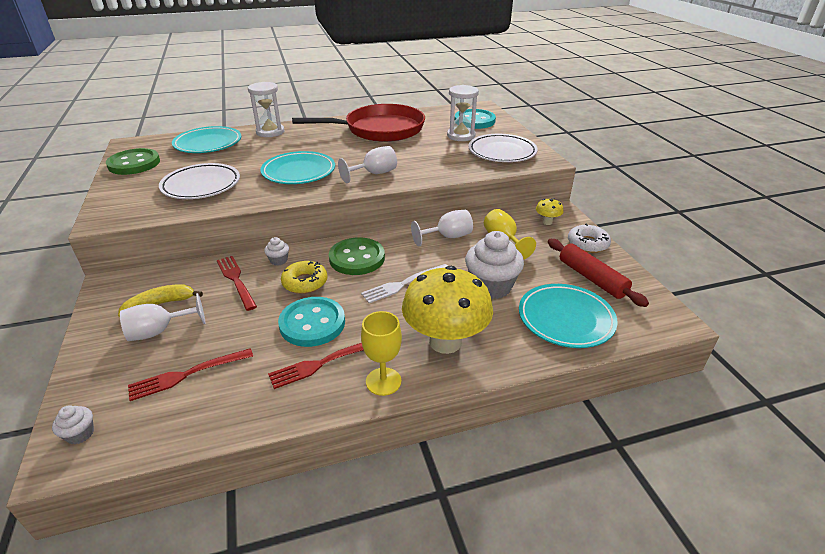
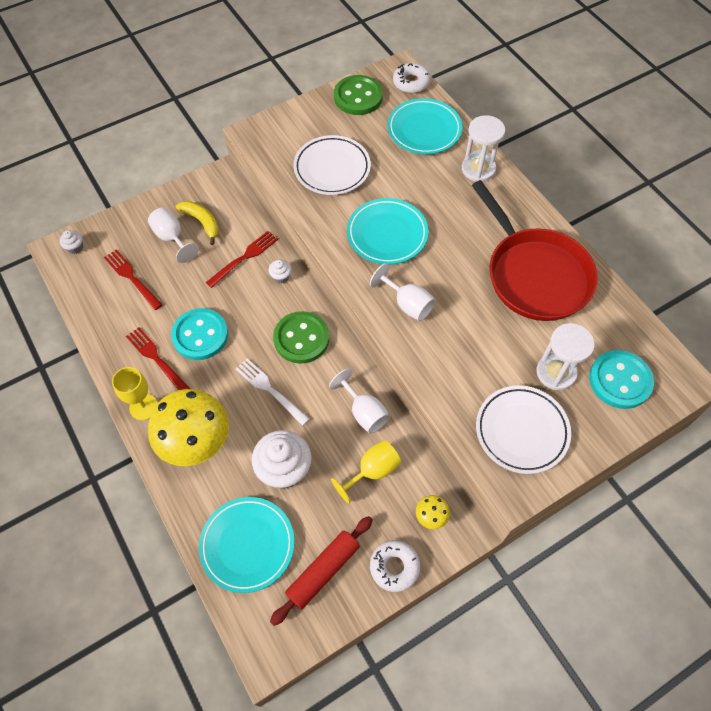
camera: 75 degrees right, 25 degrees up
yellow donut [281,261,327,294] -> none
none -> white donut [393,63,431,93]

